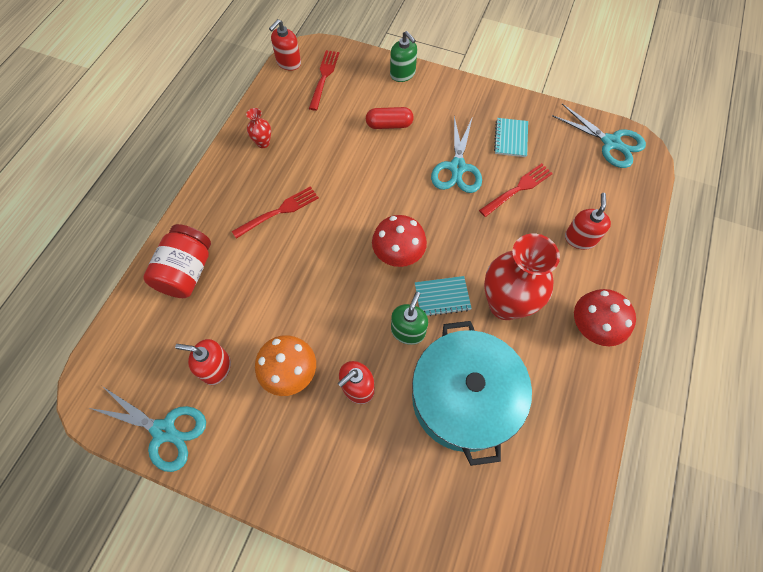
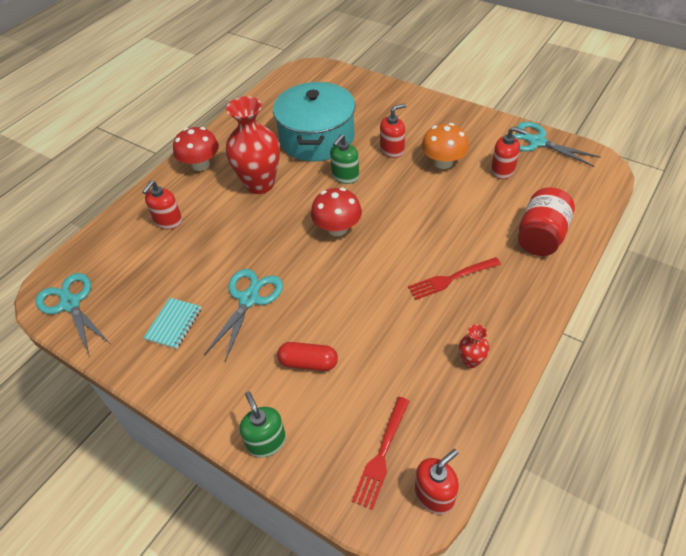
camera: 165 degrees left, 15 degrees down
turquoise notebook [415,276,472,316] -> none
red fork [479,163,553,217] -> none

